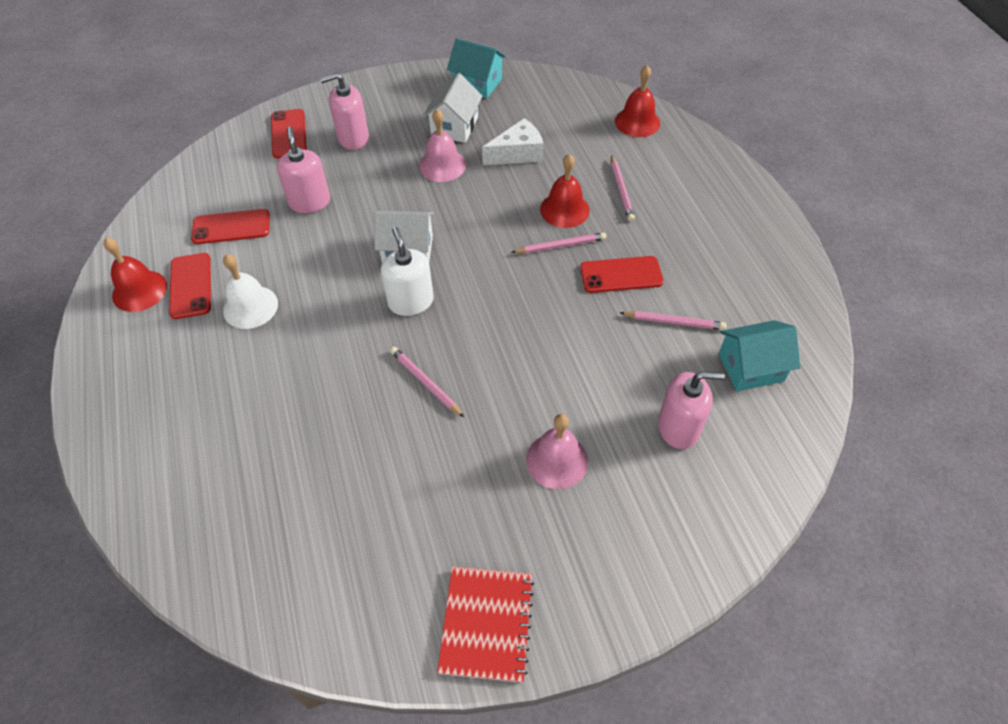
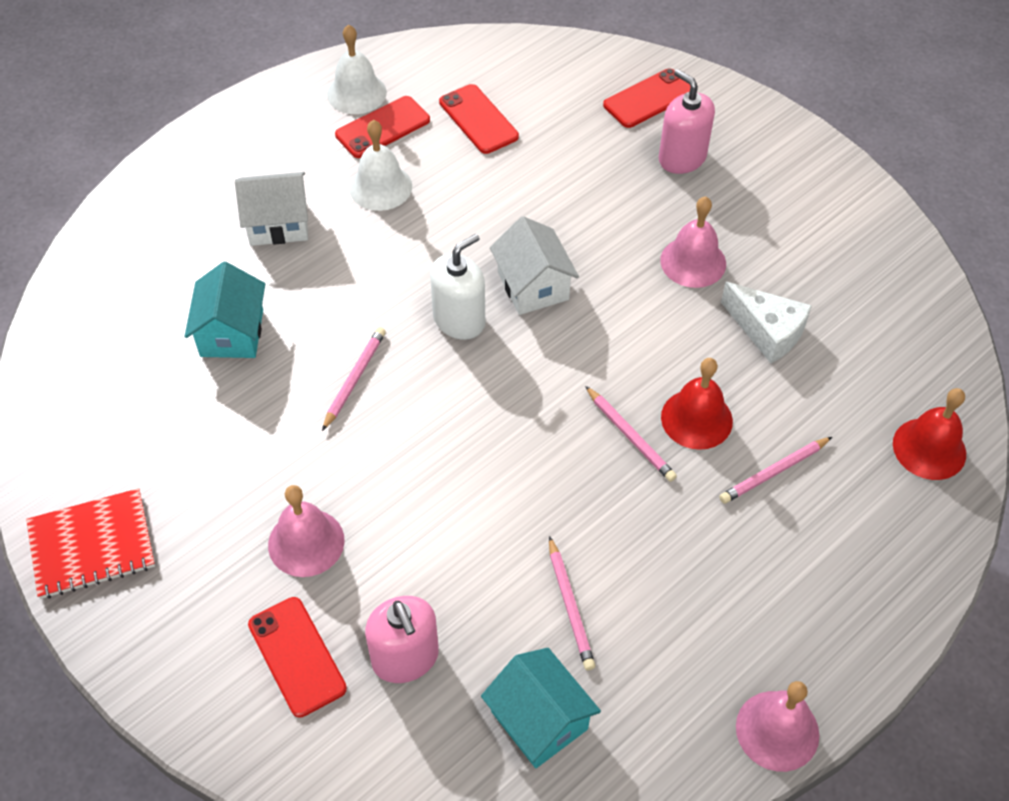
camera: 65 degrees right, 0 degrees up
red bell [103,237,167,312] -> white bell [327,24,387,114]
pink soap dispenser [277,127,330,213] -> none
white house [423,73,483,143] -> white house moved to [235,172,308,246]
turquoise house [447,38,506,99] -> turquoise house moved to [184,262,265,358]
red phone [580,256,664,293] -> red phone moved to [248,597,347,718]
none -> pink bell [736,681,819,772]

